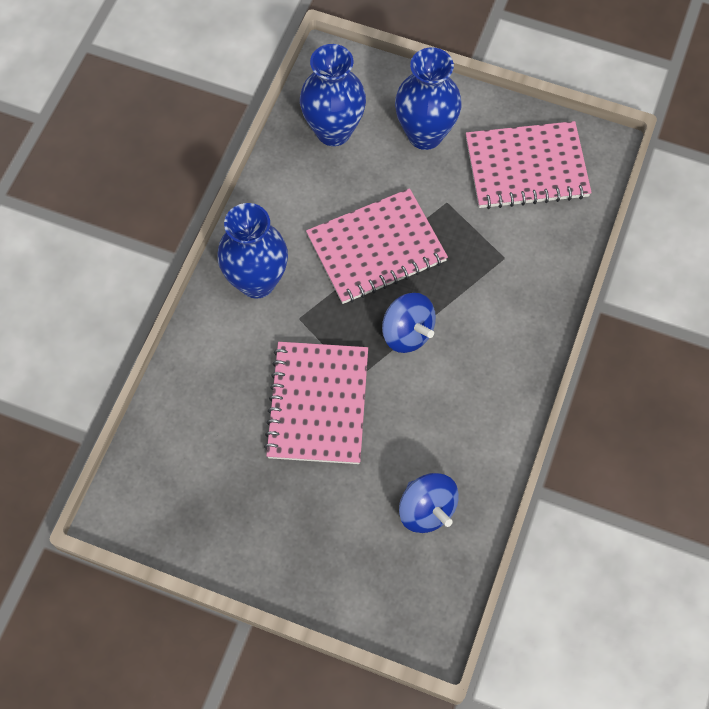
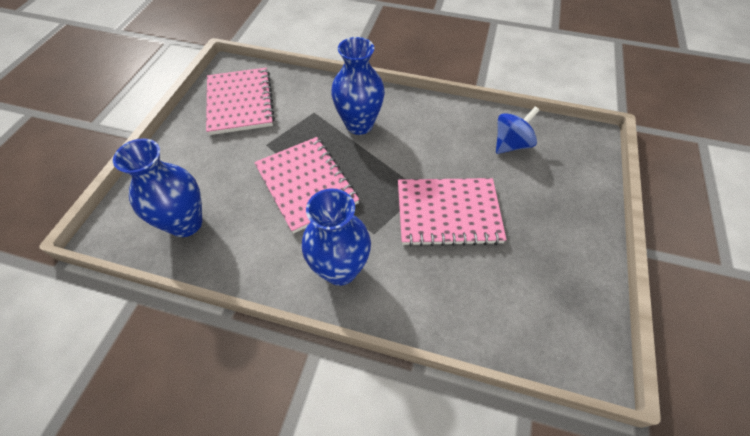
camera: 95 degrees left, 10 degrees down
blue spinning top [382,293,436,353] -> none
blue vase [395,47,462,150] -> blue vase moved to [331,37,385,135]

